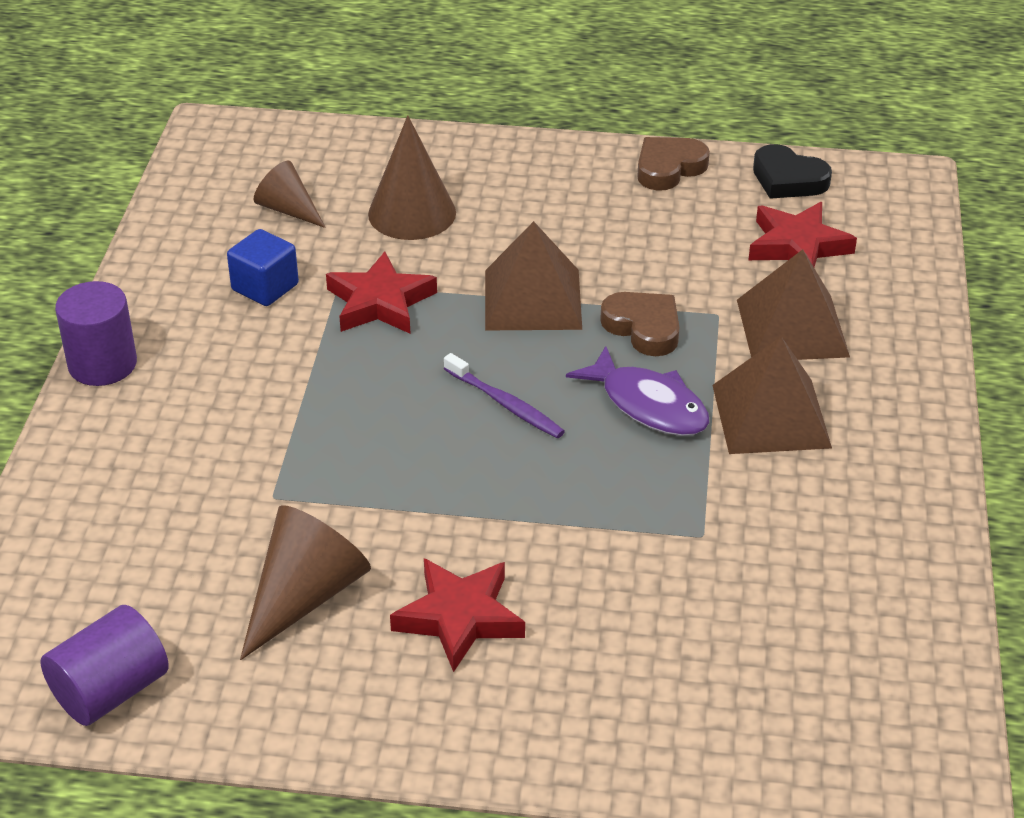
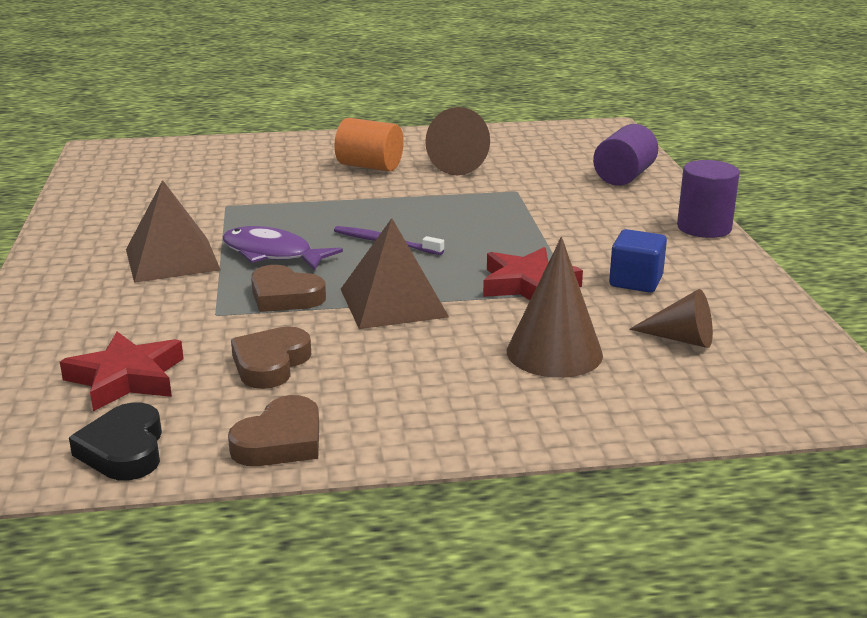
camera: 165 degrees right, 15 degrees down
purple cylinder [40,605,169,726] -> purple cylinder moved to [593,124,658,186]
red star [390,558,525,672] -> orange cylinder [334,118,404,172]
brown pyramid [737,249,850,360] -> none
black heart [753,144,832,199] -> black heart turned 120 degrees counterclockwise [69,402,162,480]
none -> brown heart [231,326,311,389]

